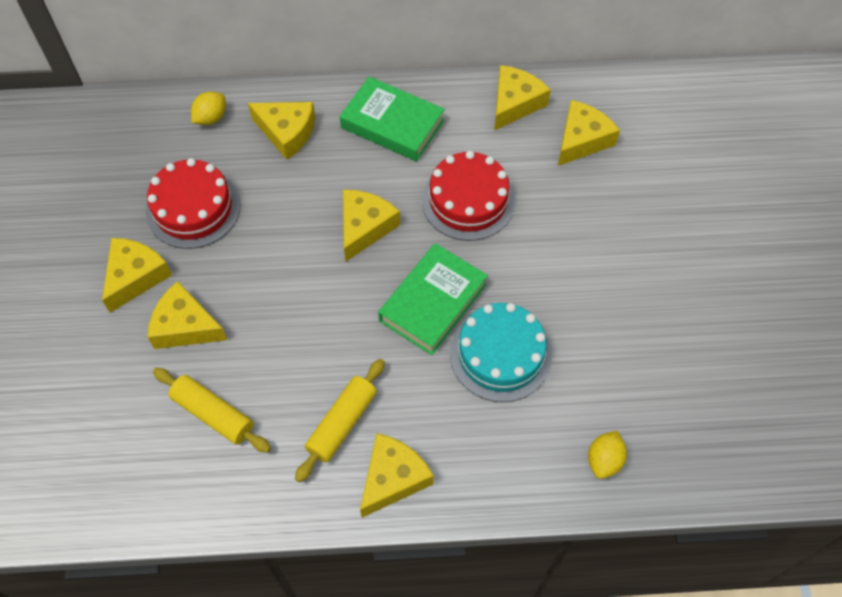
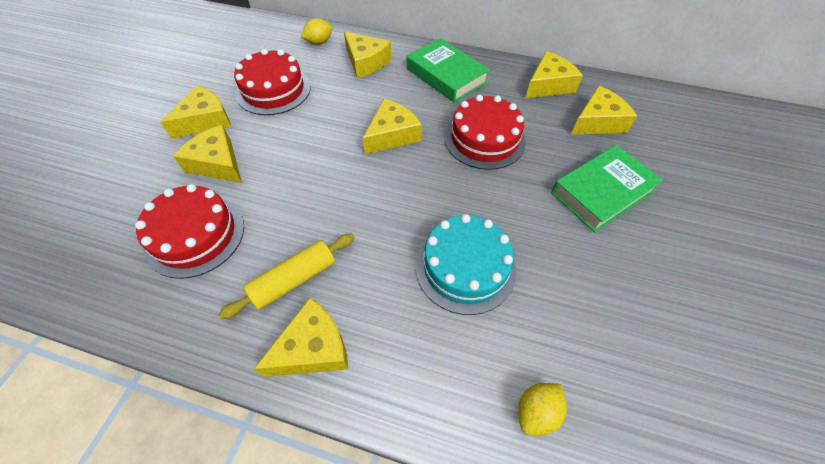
camera: 20 degrees right, 5 degrees down
yellow rolling pin [153,368,271,453] -> red cake [135,184,244,279]
green book [378,243,488,355] -> green book moved to [551,145,663,232]

